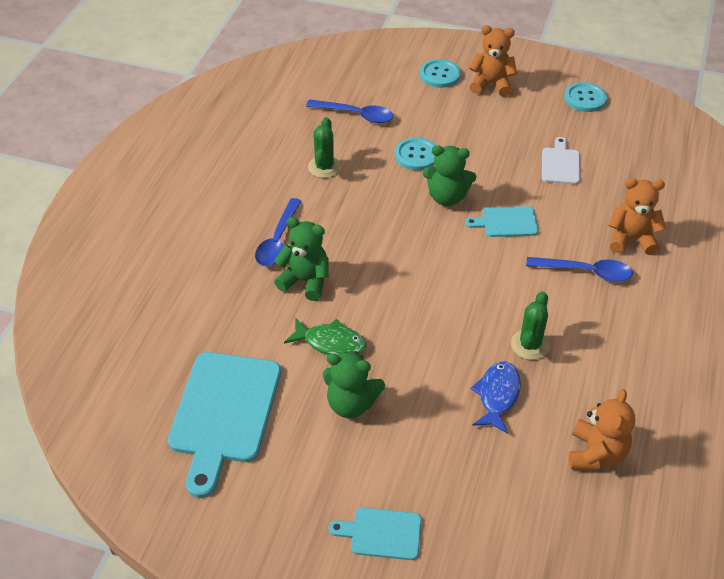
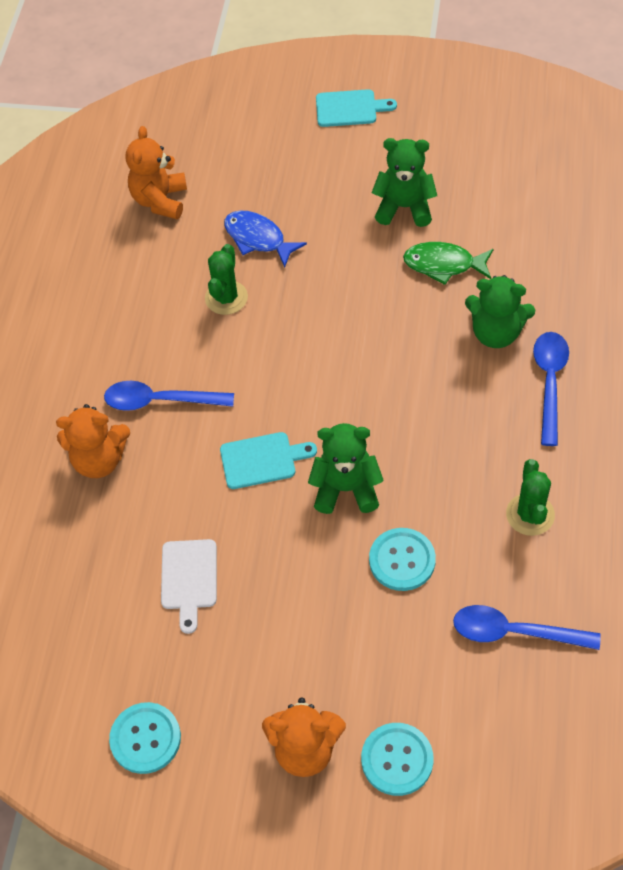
camera: 175 degrees right, 10 degrees up
turquoise cutting board [168,352,281,498] -> none
blue fish [470,361,521,434] -> blue fish turned 120 degrees clockwise [224,211,307,268]

